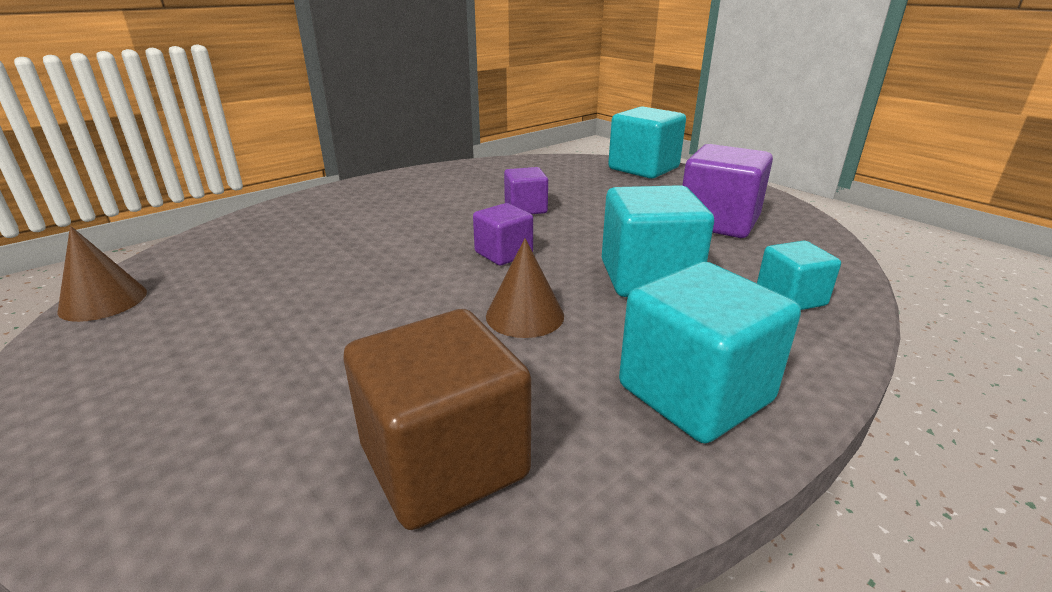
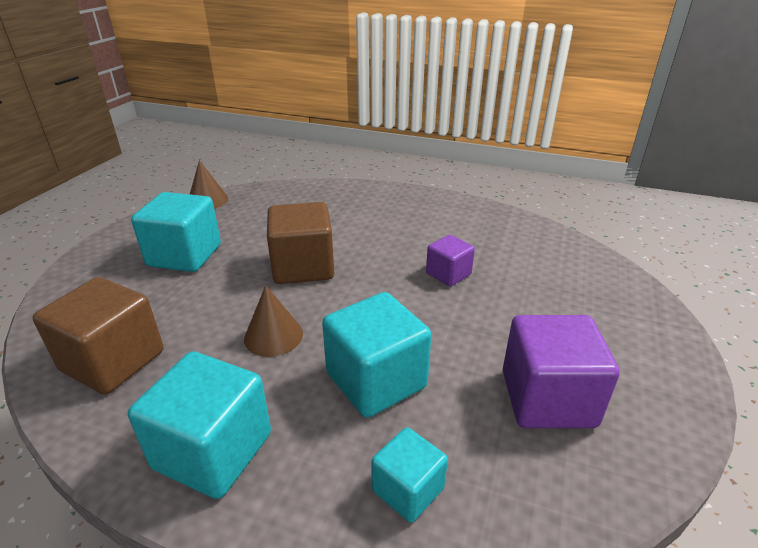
camera: 60 degrees right, 5 degrees up
purple cube [473,203,533,266] -> none
turquoise cube [608,106,686,179] -> turquoise cube moved to [131,192,221,272]
none -> brown cube [267,202,334,284]

